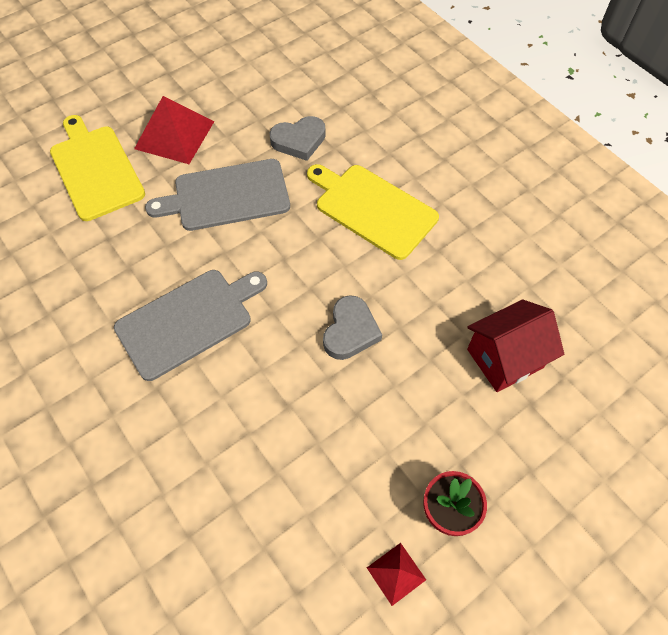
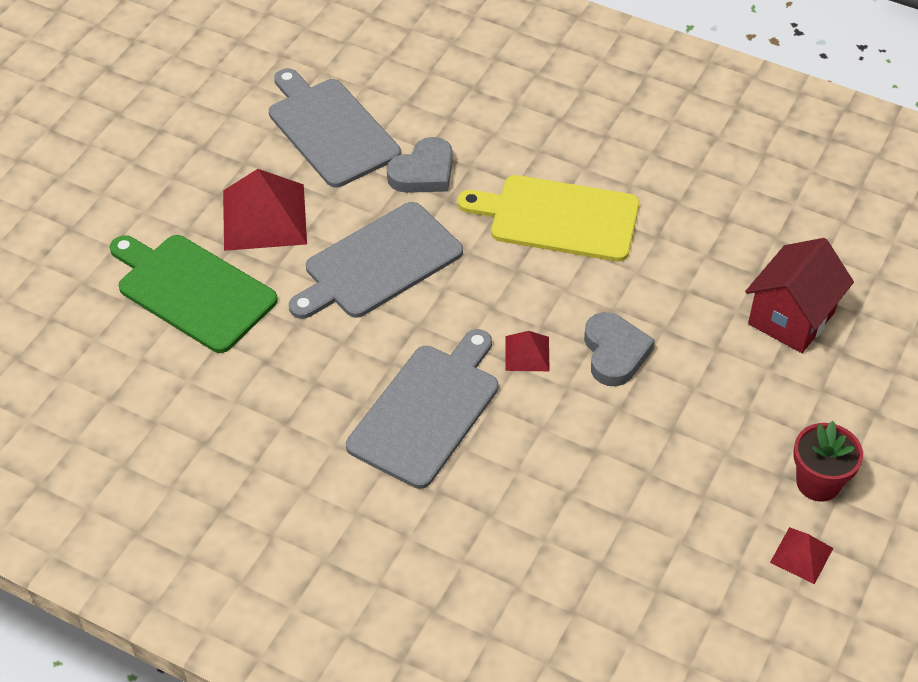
camera: 25 degrees left, 10 degrees down
yellow cutting board [50,115,145,221] -> green cutting board [110,235,278,353]
none -> grey cutting board [269,68,401,187]
none -> red pyramid [505,331,550,371]

